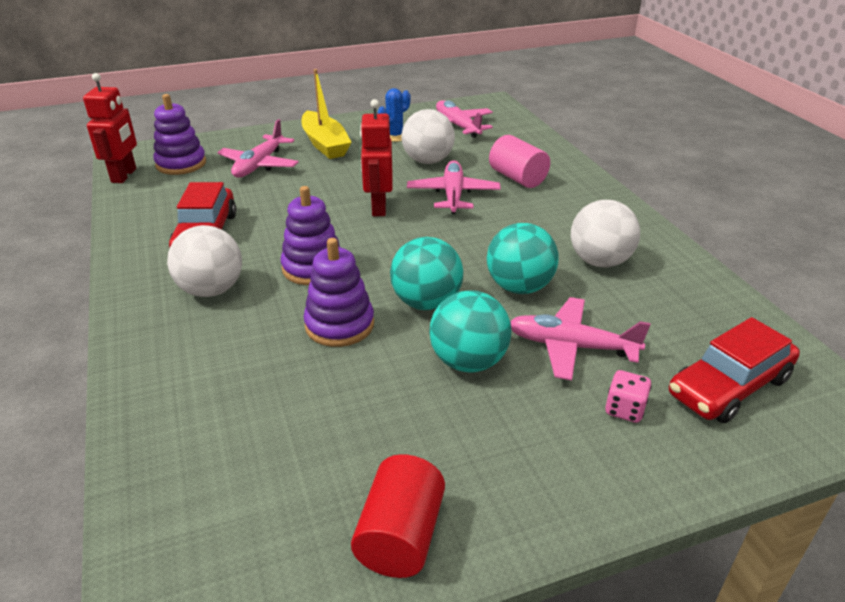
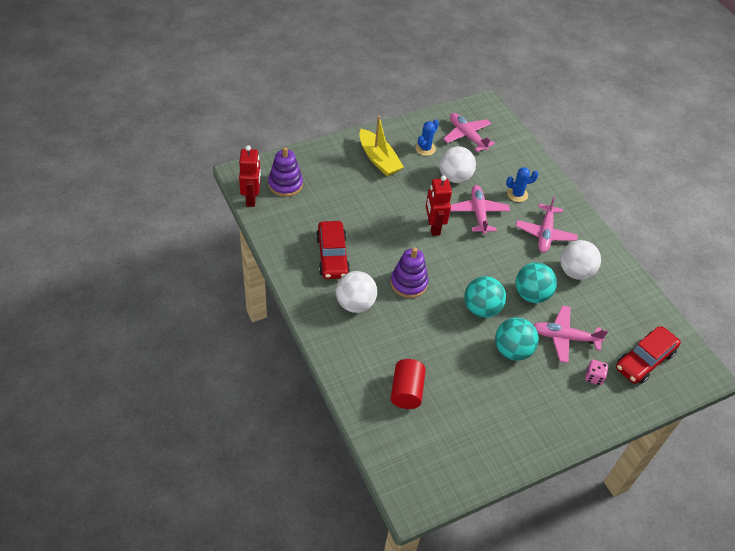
camera: 10 degrees left, 15 degrees up
pink plane [217,119,299,178] -> pink plane moved to [516,196,578,253]
purple stacking toy [303,238,374,347] -> none
red cylinder [351,454,445,578] -> red cylinder moved to [391,359,426,409]
pink cylinder [489,135,550,188] -> blue cactus [506,167,539,202]

